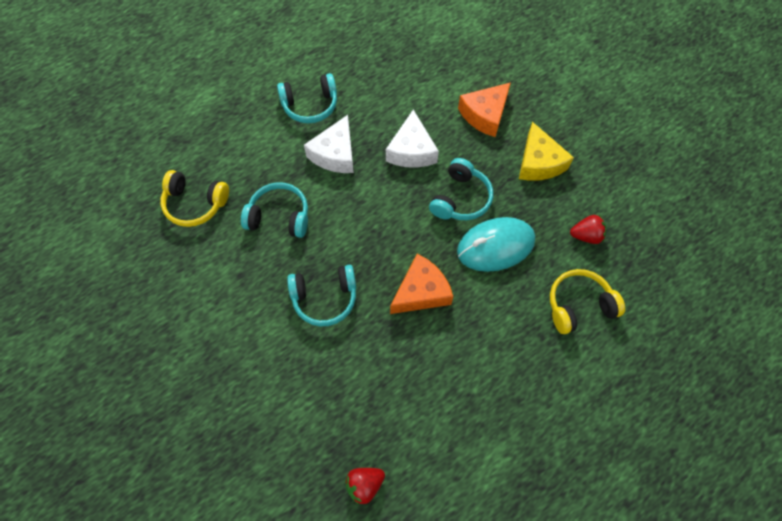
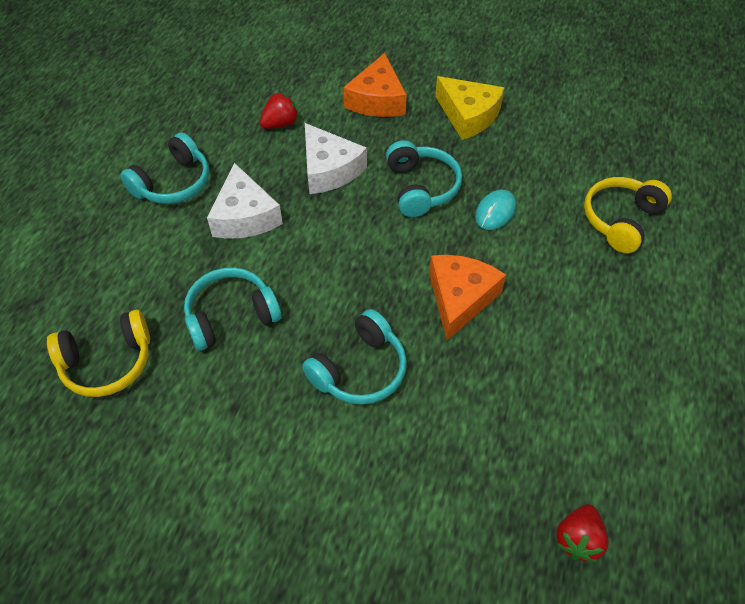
camera: 35 degrees left, 10 degrees down
turquoise mouse [457,217,535,272] -> turquoise mouse [475,190,516,230], size x0.53
red strawberry [570,215,606,244] -> red strawberry moved to [260,92,299,129]

